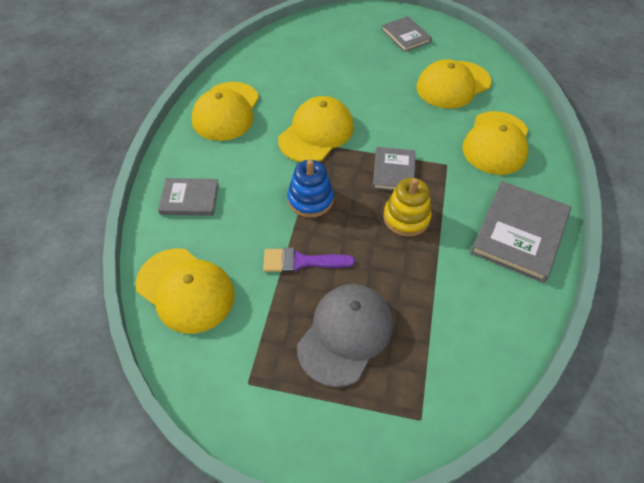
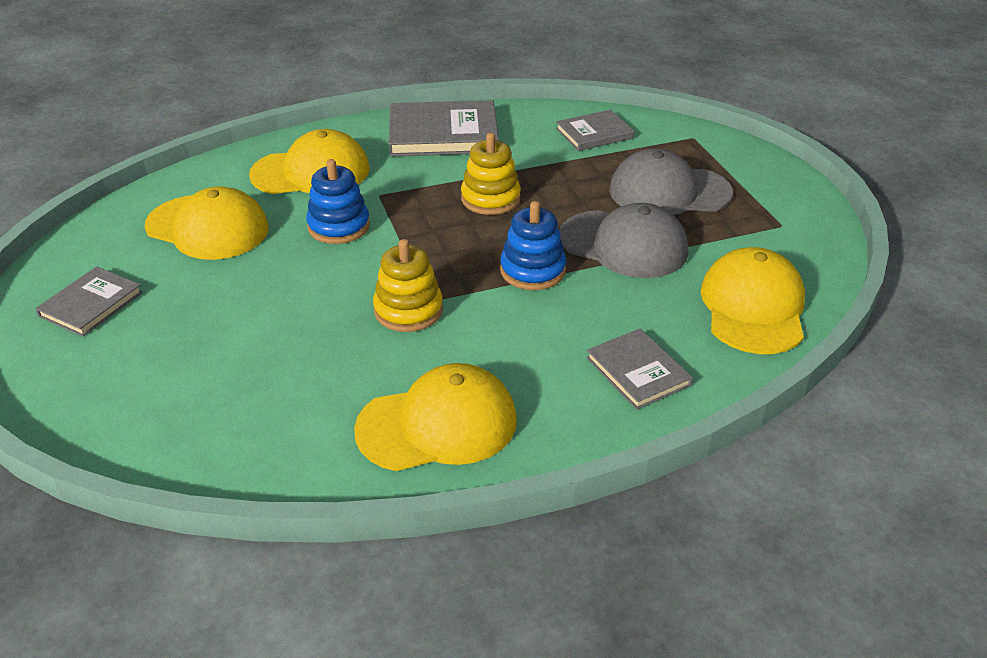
camera: 120 degrees left, 15 degrees down
purple brush [263,248,355,273] -> grey cap [559,203,688,278]
yellow cap [278,96,354,162] -> yellow stacking toy [373,239,443,332]
grey book [372,147,416,191] -> grey book moved to [556,110,634,151]
none -> blue stacking toy [306,159,370,244]

